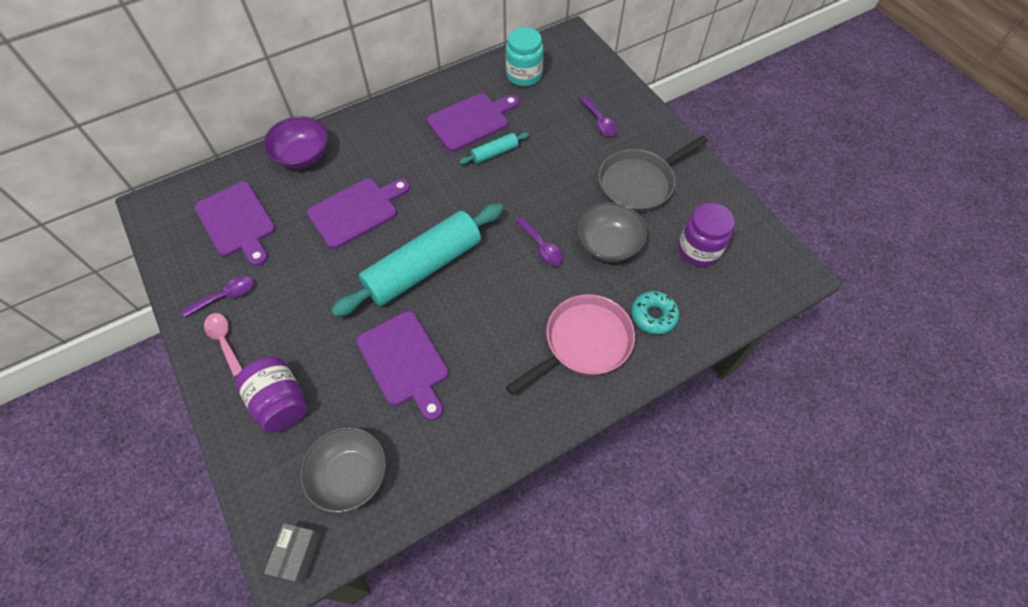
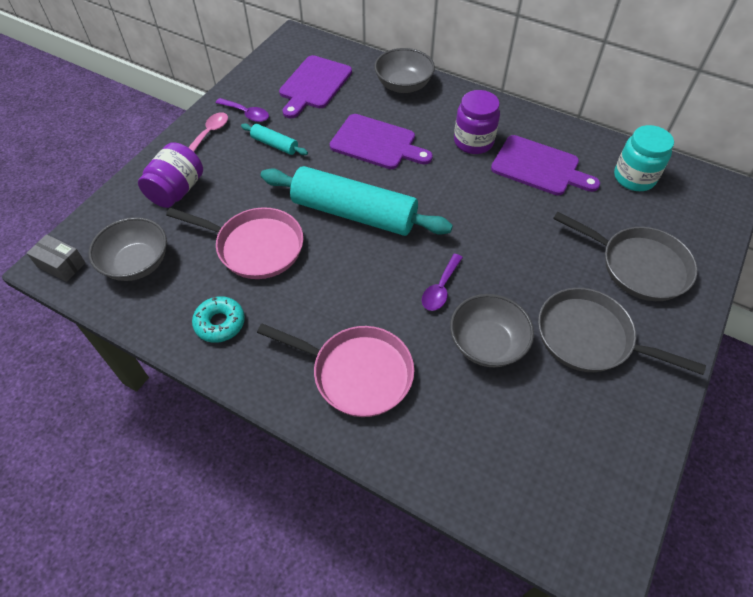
camera: 60 degrees right, 5 degrees down
purple bowl [263,116,328,169] -> grey bowl [374,48,435,93]
grey box [264,523,321,584] -> grey box turned 45 degrees clockwise [27,234,86,282]
purple cutting board [356,311,449,421] -> pink pan [166,207,303,279]
turquoise rolling pin [459,132,529,164] -> turquoise rolling pin moved to [241,123,308,155]
purple spoon [580,96,618,136] -> grey pan [553,212,697,301]
turquoise donut [632,291,679,334] -> turquoise donut moved to [192,296,245,343]
purple jar [678,203,734,267] -> purple jar moved to [454,90,500,154]

